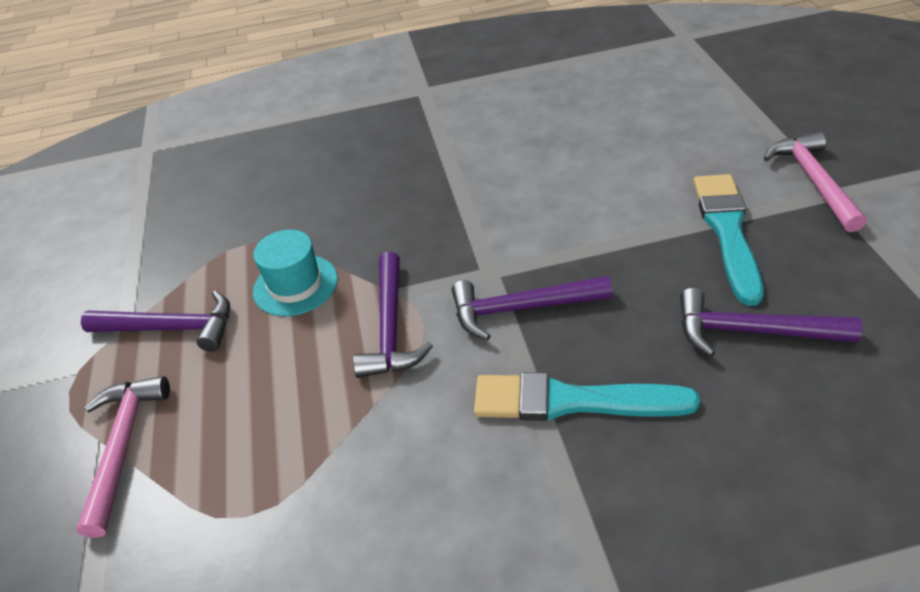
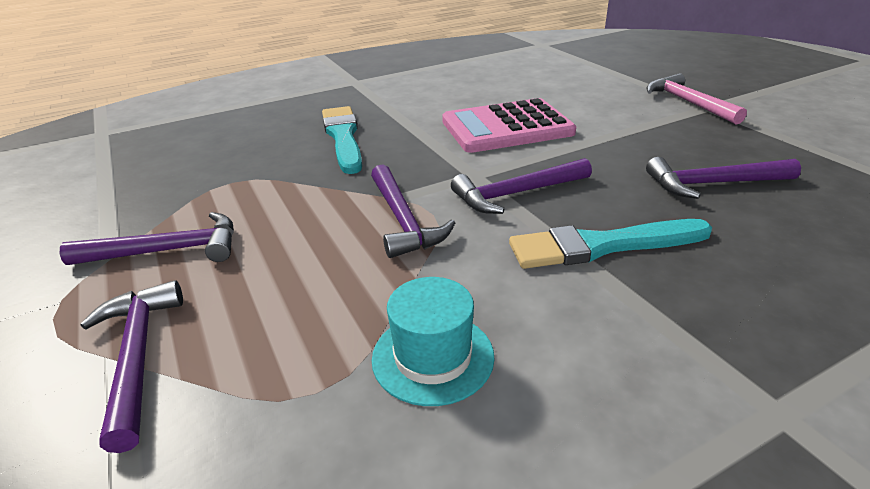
camera: 20 degrees left, 10 degrees down
pink hammer [76,376,170,538] -> purple hammer [80,280,183,453]
turquoise hat [253,230,338,316] -> turquoise hat moved to [372,277,495,406]
turquoise brush [693,174,764,306] -> turquoise brush moved to [322,106,362,174]
none -> pink calculator [442,98,576,153]

